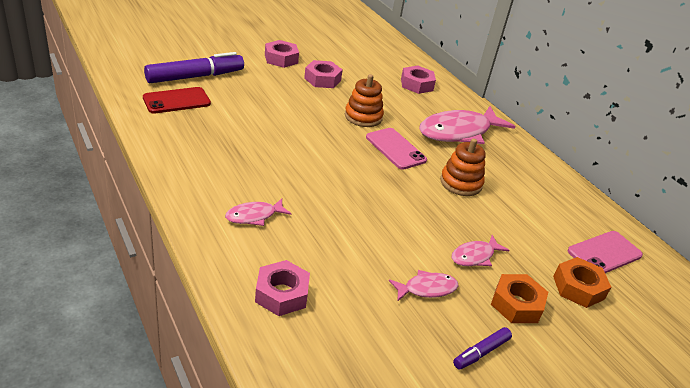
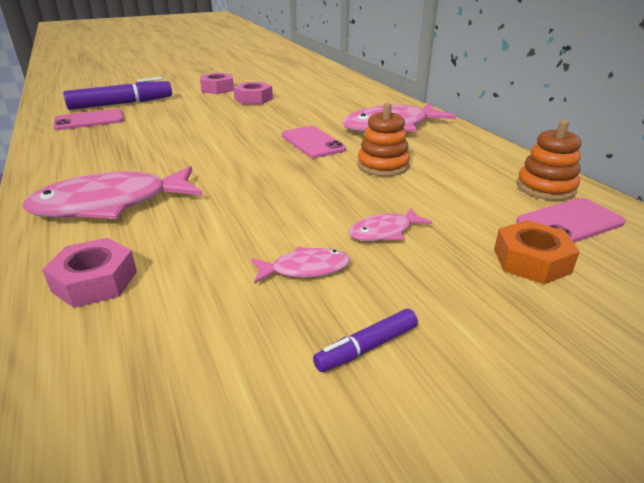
camera: 10 degrees right, 5 degrees down
red phone [143,87,211,113] -> pink phone [53,109,124,130]
pink fish [225,198,292,226] -> pink fish [22,166,203,219], size x2.05
orange stacking toy [345,74,384,127] -> orange stacking toy moved to [516,120,581,201]
pink nut [401,66,436,94] -> none
orange nut [491,274,548,323] -> none

